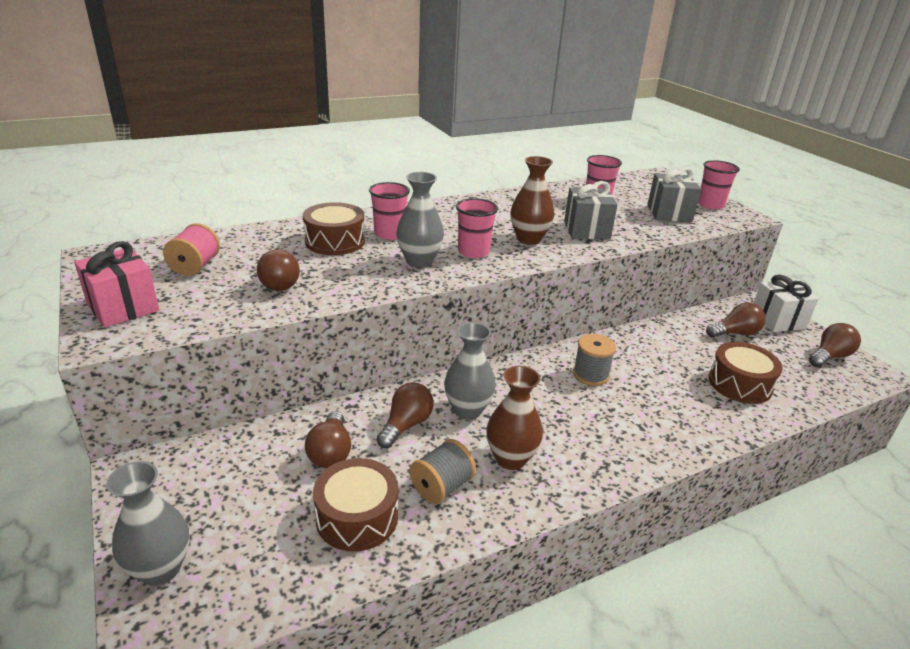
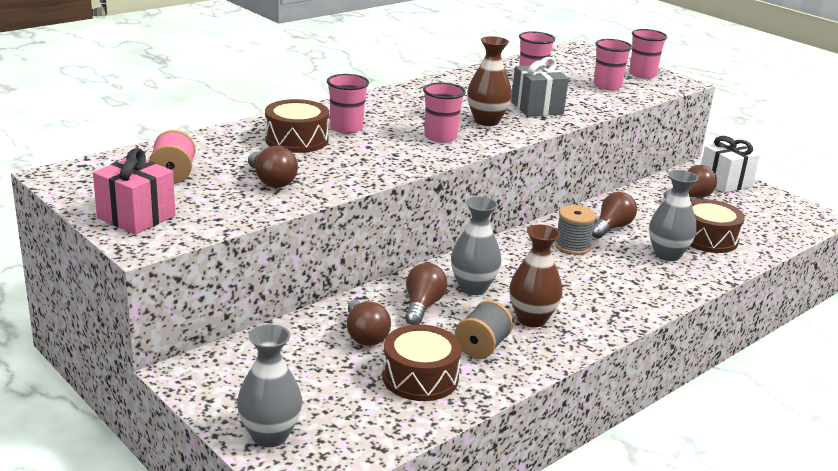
camera: 15 degrees left, 5 degrees down
grey vase [396,172,444,268] -> grey vase moved to [649,170,698,261]
grey gift [647,167,701,222] -> pink cup [594,39,632,90]
brown light bulb [809,323,861,367] -> brown light bulb moved to [592,192,637,239]

